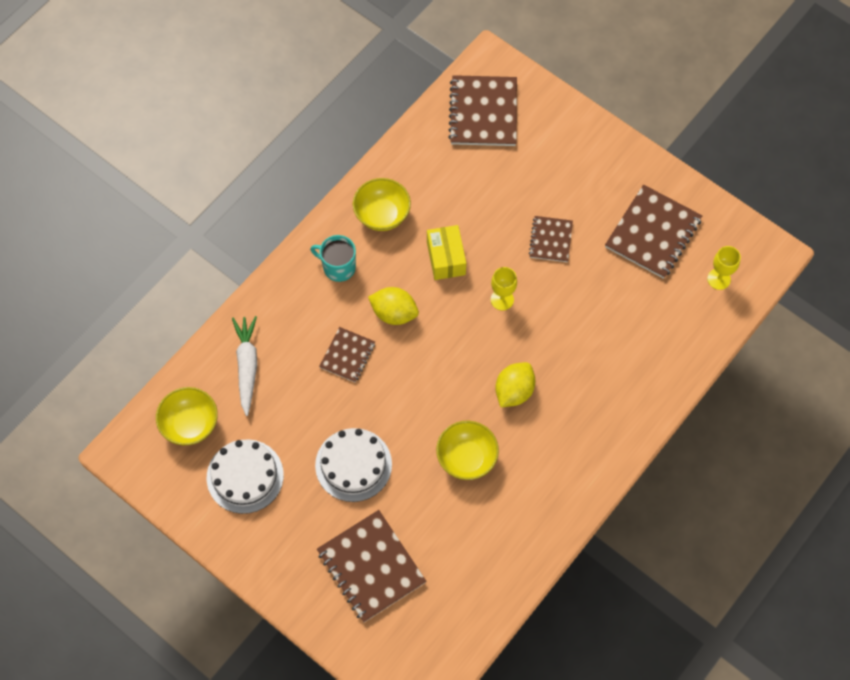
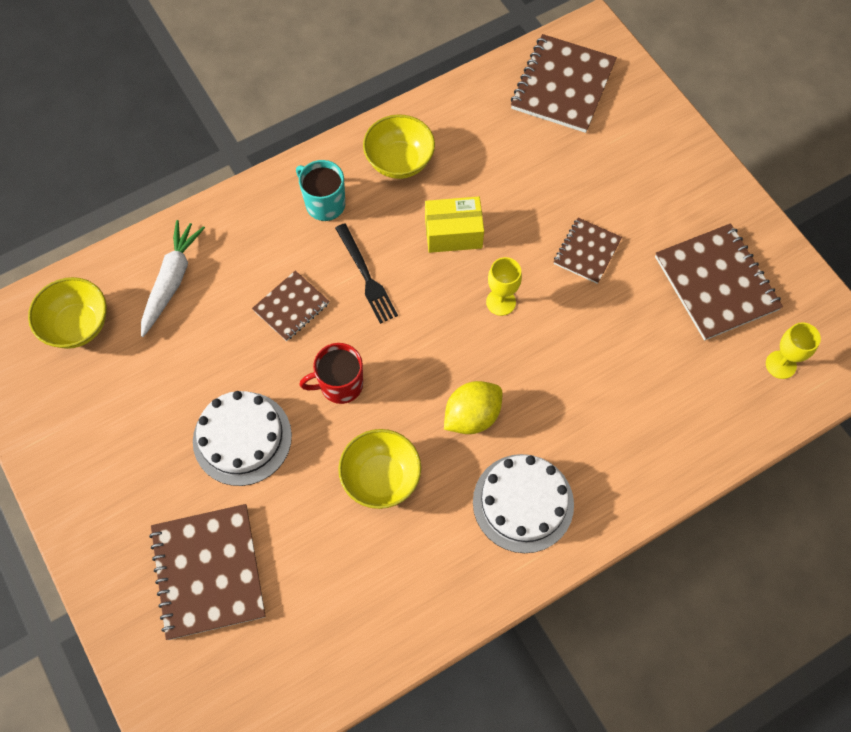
camera: 20 degrees right, 0 degrees up
white cake [207,439,284,514] -> white cake moved to [473,454,574,553]
yellow lemon [368,287,419,325] -> black fork [335,223,398,324]
yellow box [427,225,466,280] -> yellow box turned 75 degrees clockwise [425,197,484,253]
brown notebook [605,184,702,279] -> brown notebook turned 75 degrees counterclockwise [655,223,783,341]
none -> red mug [299,343,363,404]

